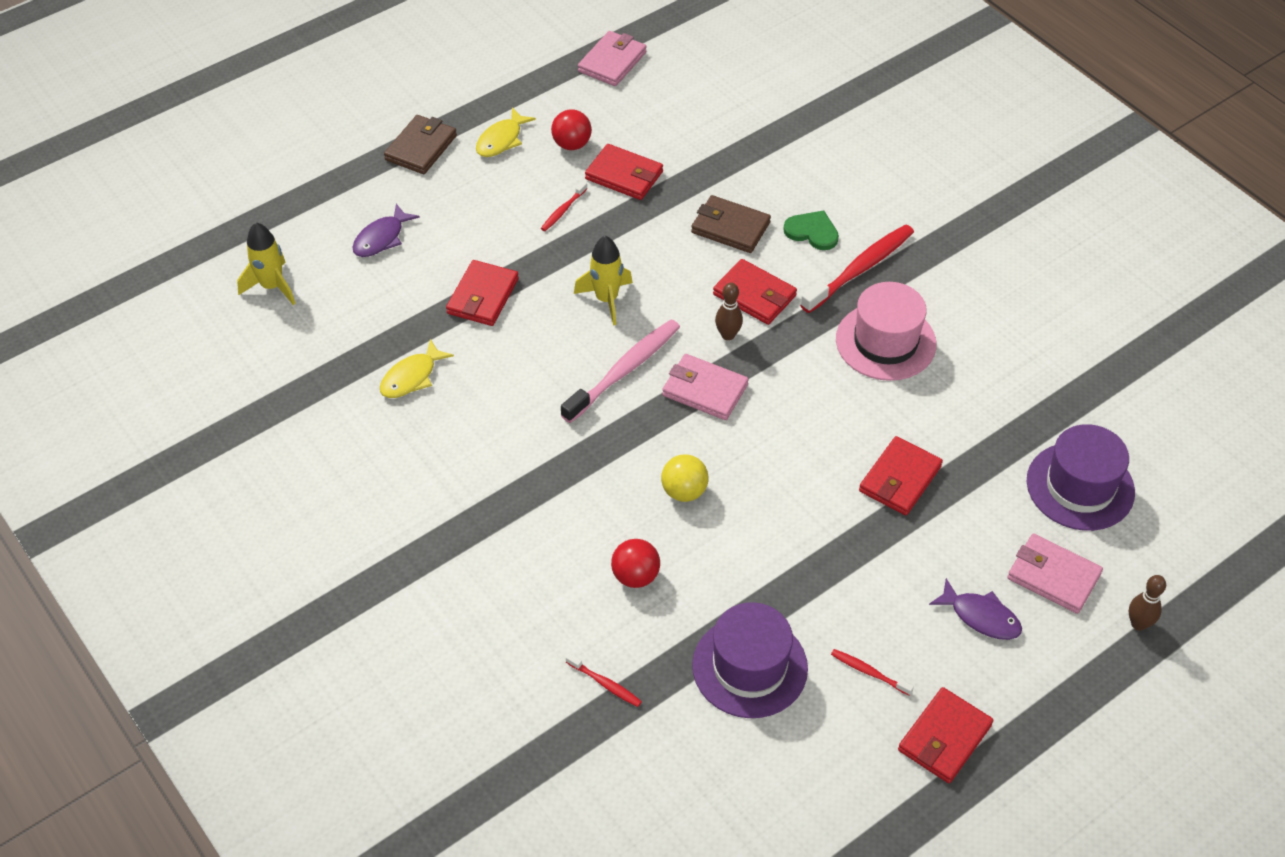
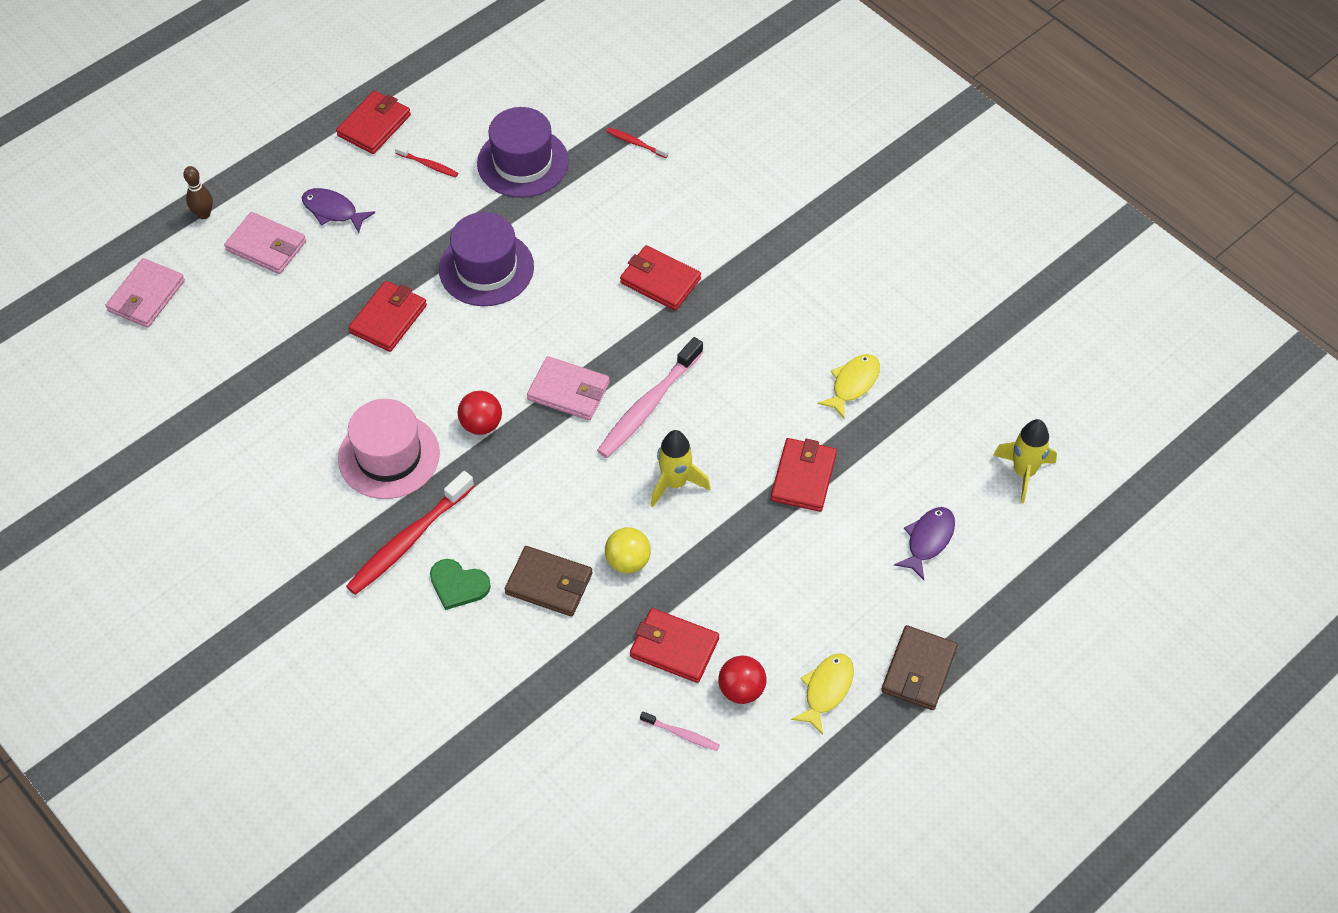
camera: 175 degrees right, 5 degrees up
red toothbrush [541,181,587,231] -> none
pink wallet [578,31,647,86] -> pink wallet moved to [106,258,185,328]
red ball [611,539,660,588] -> red ball moved to [458,391,502,435]
yellow ball [661,455,709,502] -> yellow ball moved to [605,527,651,573]
red wallet [713,259,797,325] -> red wallet moved to [620,245,701,310]
brown bowling pin [715,283,743,340] -> none
purple hat [1027,424,1135,531] -> purple hat moved to [439,212,534,306]
none -> pink toothbrush [640,711,720,751]

